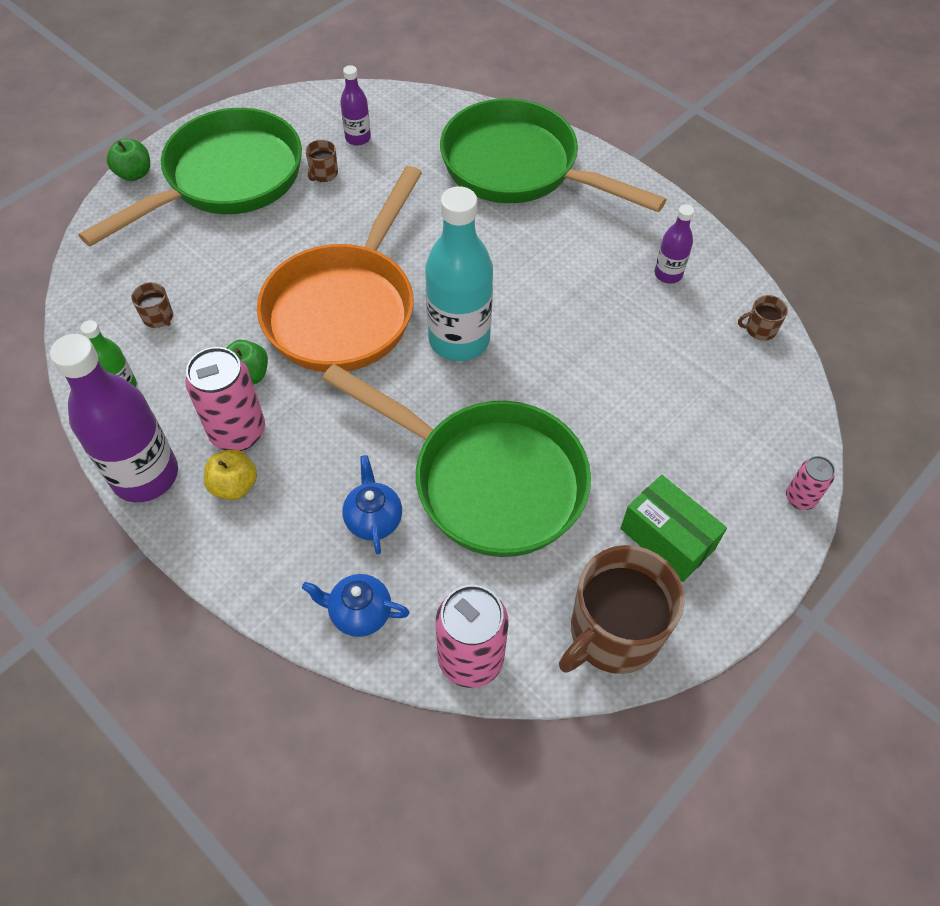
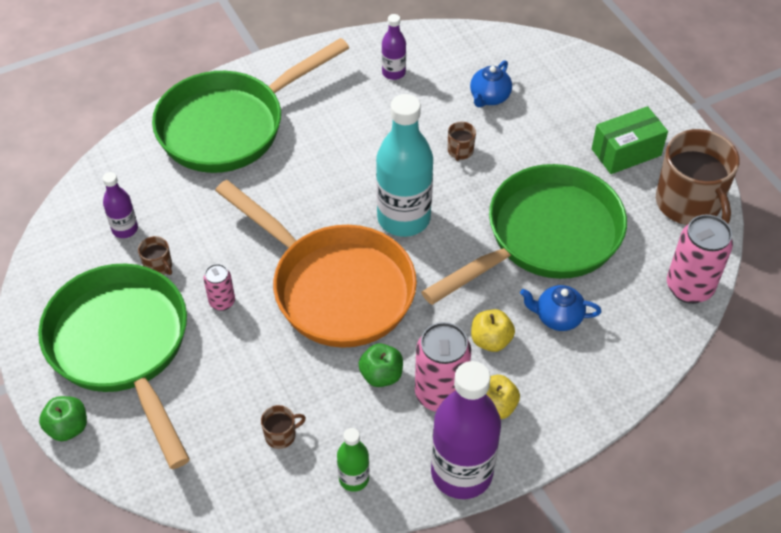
camera: 70 degrees left, 5 degrees down
blue teapot [302,574,410,637] -> blue teapot moved to [470,60,512,107]
brown mug [738,295,788,341] -> brown mug moved to [448,122,476,161]
pink can [786,456,835,510] -> pink can moved to [204,264,235,311]
none -> yellow apple [471,309,515,352]

